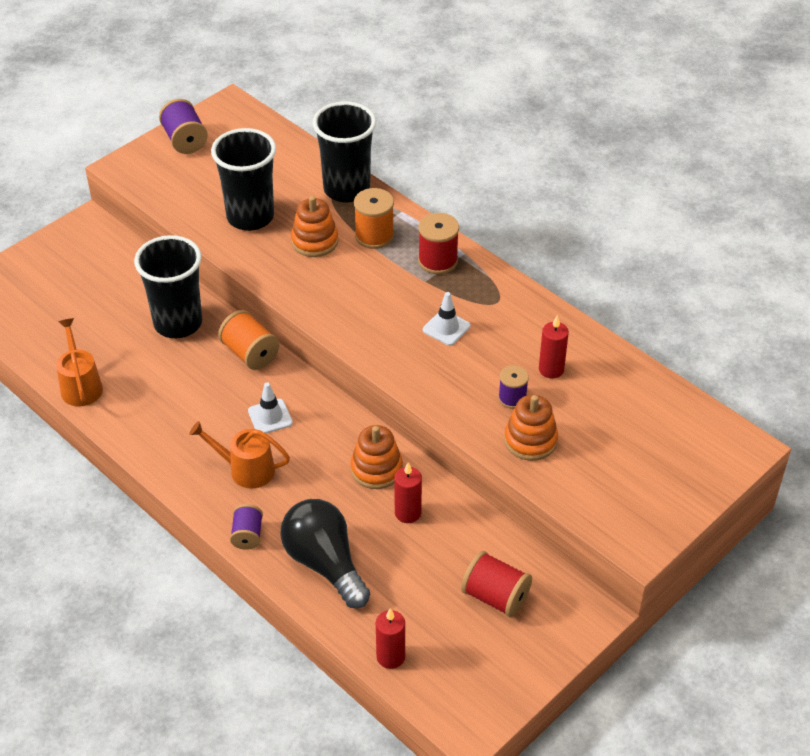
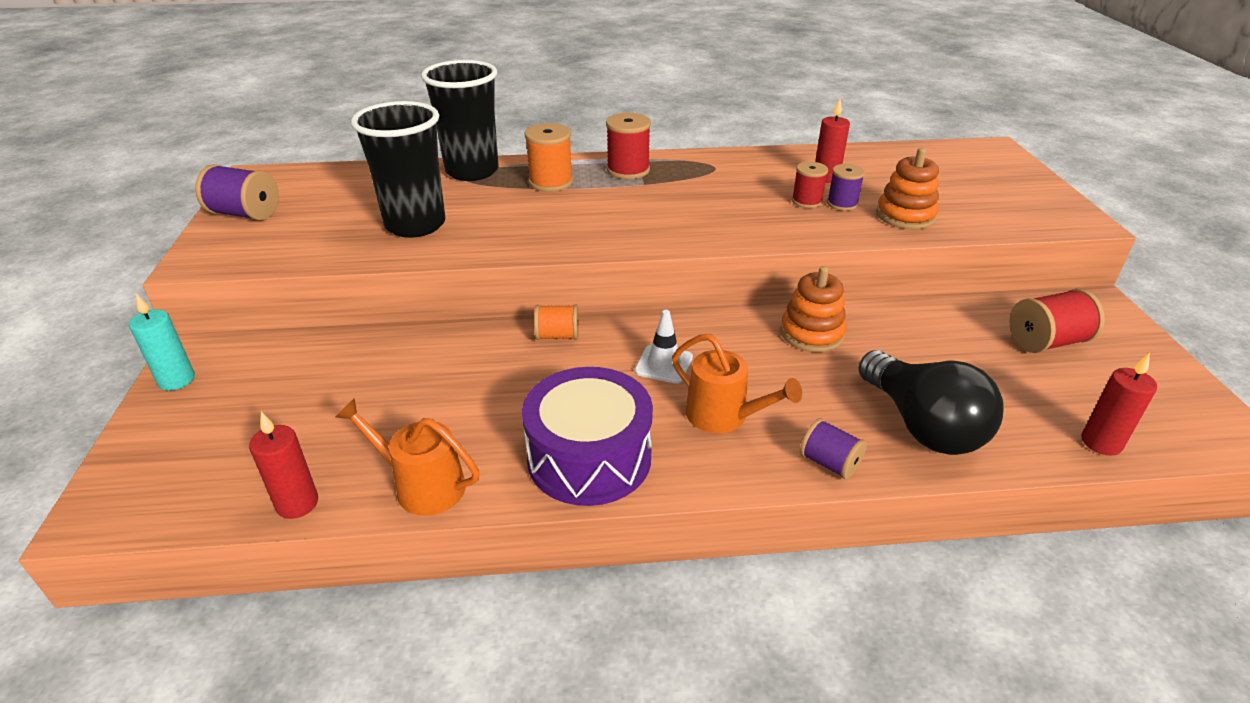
camera: 50 degrees left, 10 degrees down
black cup [134,235,202,338] -> none
orange watering can [189,421,290,489] -> orange watering can turned 105 degrees counterclockwise [672,334,802,433]
orange spool [218,310,279,370] -> orange spool [534,304,579,340], size x0.66
black light bulb [280,499,370,608] -> black light bulb turned 120 degrees counterclockwise [858,350,1004,455]
orange stacking toy [291,196,338,257] -> none
red candle [394,463,422,523] -> red candle moved to [249,412,318,519]
white traffic cone [423,292,470,346] -> none
none -> turquoise candle [129,294,195,391]
none -> purple drum [522,367,653,506]
none -> red spool [792,161,828,208]

